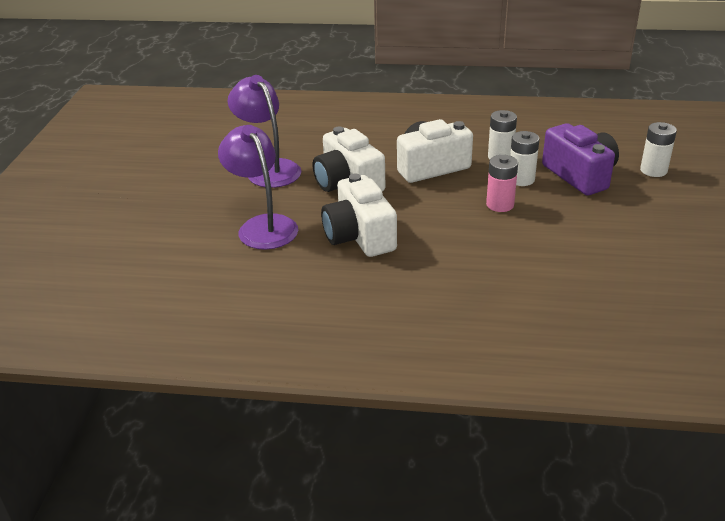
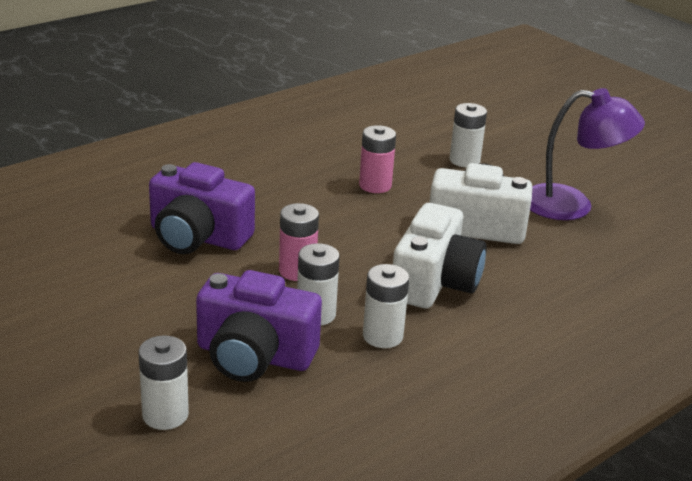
camera: 130 degrees right, 5 degrees down
purple lamp [218,125,298,250] -> white battery [449,103,487,167]
white camera [321,173,397,257] -> pink battery [359,125,396,193]
none -> purple camera [149,162,255,254]

